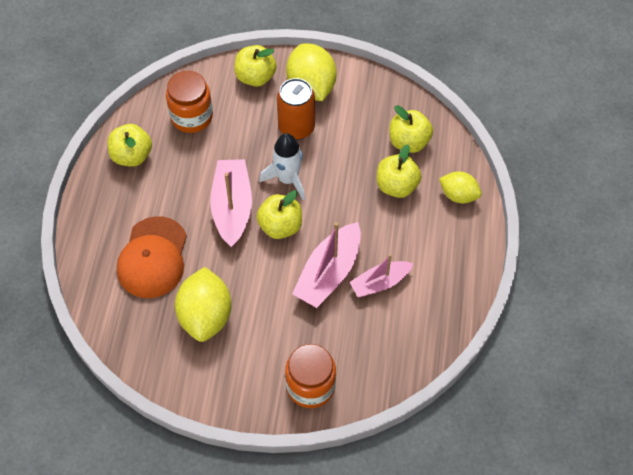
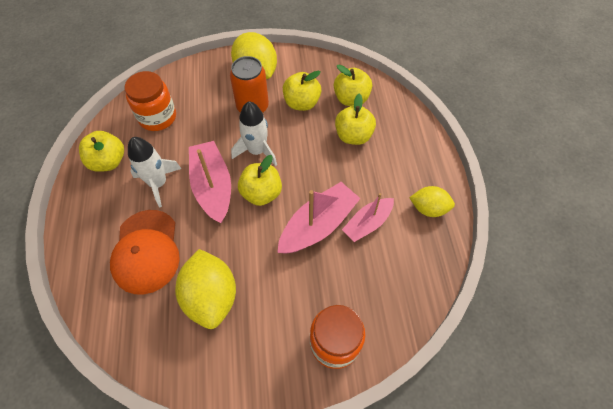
camera: 15 degrees left, 0 degrees up
yellow apple [234,45,277,87] -> yellow apple moved to [283,71,321,111]
pink boat [292,222,361,308] -> pink boat turned 150 degrees counterclockwise [277,182,361,254]
yellow lemon [439,171,482,203] -> yellow lemon moved to [409,186,455,217]
none -> white rocket [128,137,181,207]

